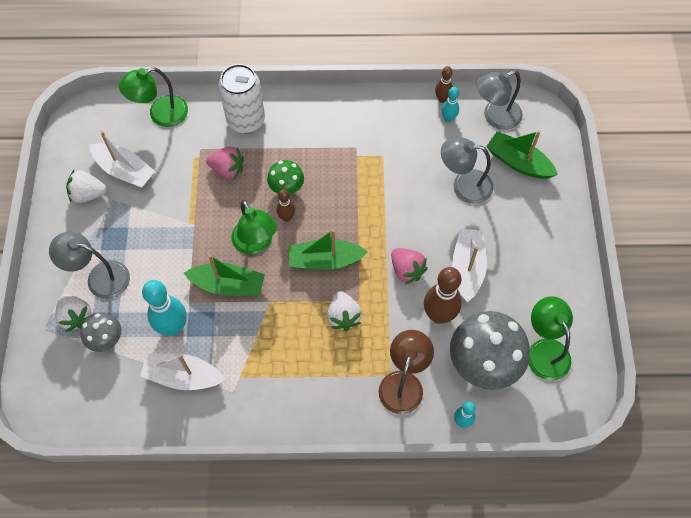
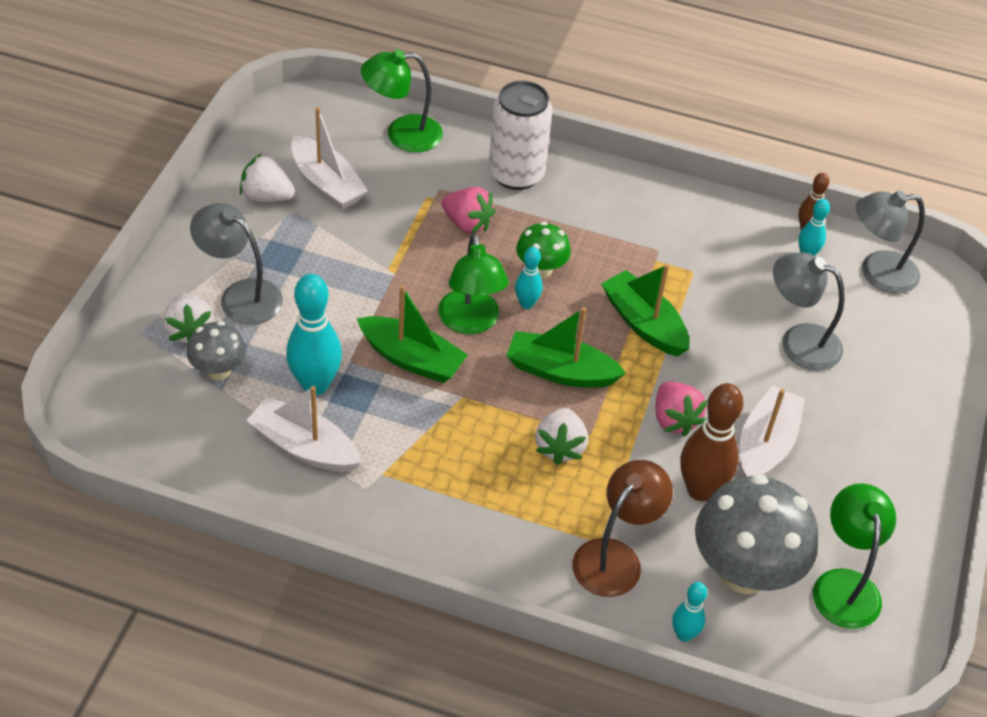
camera: 15 degrees right, 15 degrees down
brown bowling pin [276,189,295,222] -> turquoise bowling pin [515,247,543,309]
green boat [486,130,558,179] -> green boat moved to [601,264,689,357]

